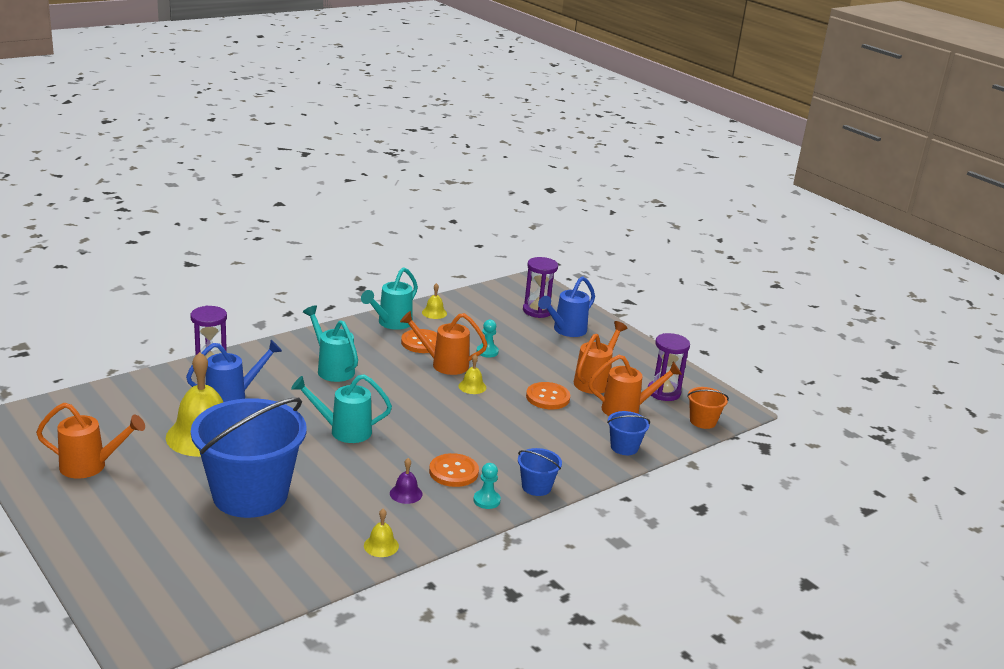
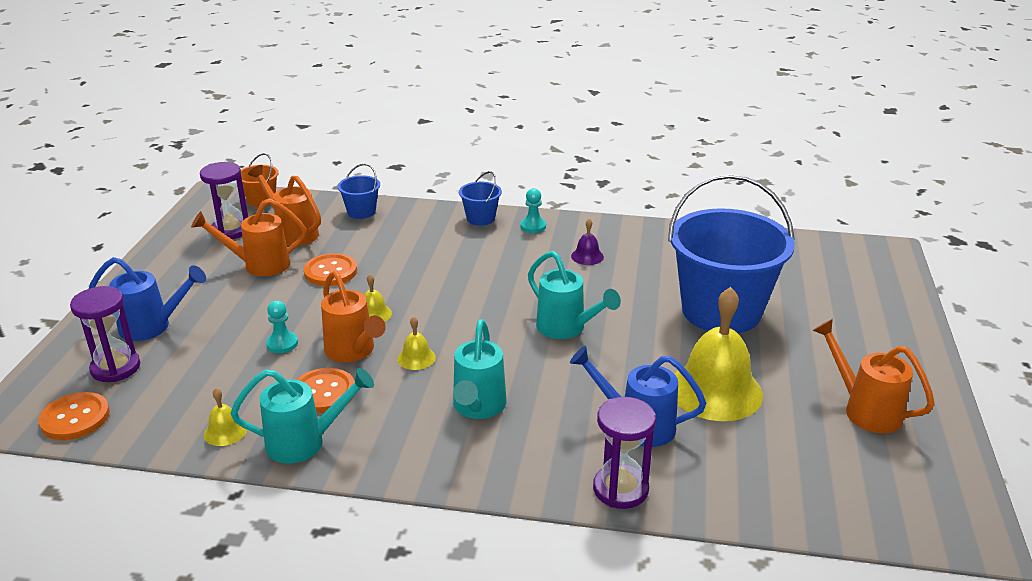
camera: 130 degrees left, 5 degrees up
yellow bell [364,509,399,557] -> yellow bell moved to [398,317,436,370]
orange button [429,453,479,487] -> orange button moved to [39,392,110,440]

